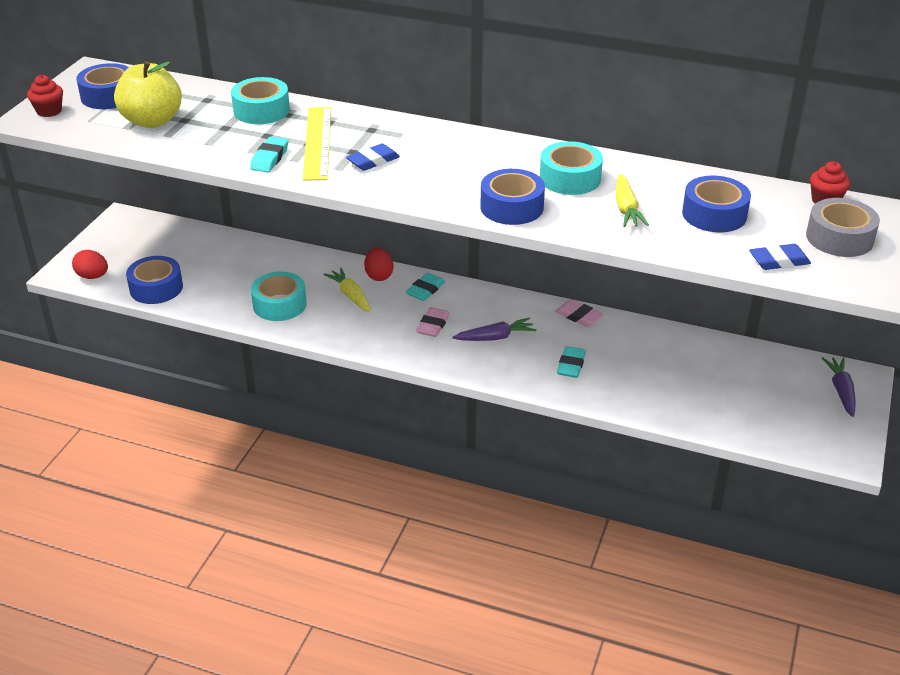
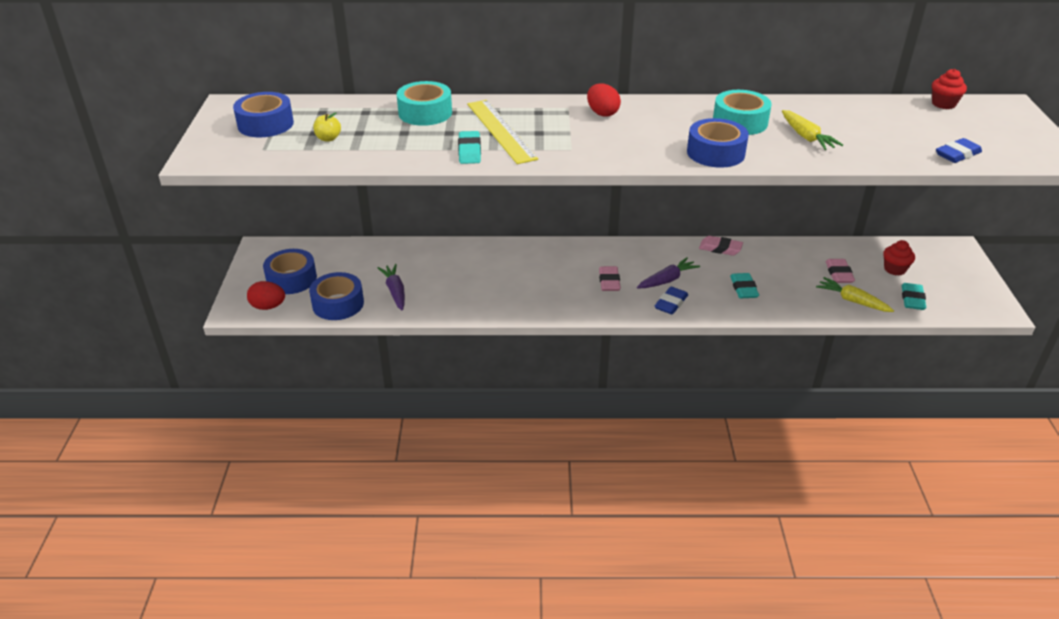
camera: 20 degrees left, 0 degrees up
red cupcake [27,75,63,117] -> red cupcake moved to [883,240,915,276]
yellow apple [114,61,182,128] -> yellow apple [313,112,341,141], size x0.42
turquoise tape [251,271,307,321] -> none
yellow carrot [323,268,371,312] -> yellow carrot moved to [816,277,894,312]
blue eraser [346,144,400,171] -> blue eraser moved to [654,287,688,314]
red egg [364,248,393,281] -> red egg moved to [587,83,621,117]
turquoise eraser [406,273,445,301] -> turquoise eraser moved to [902,283,926,310]
blue tape [682,176,751,232] -> blue tape moved to [263,249,317,294]
grey tape [806,198,880,257] -> none
purple carrot [822,357,855,417] -> purple carrot moved to [378,264,405,311]
none -> pink eraser [826,259,855,283]

